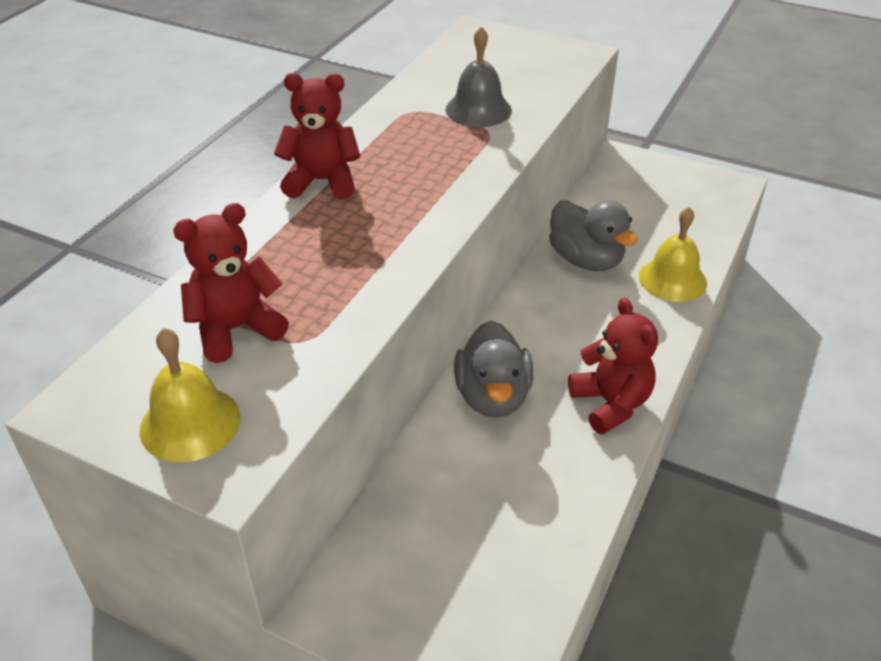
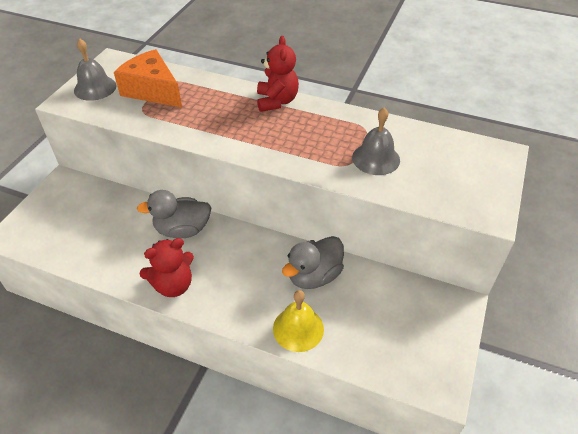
camera: 85 degrees right, 5 degrees up
yellow bell [139,328,240,462] -> grey bell [74,38,117,101]
red teddy bear [173,203,289,363] -> orange cheese [114,49,182,108]

